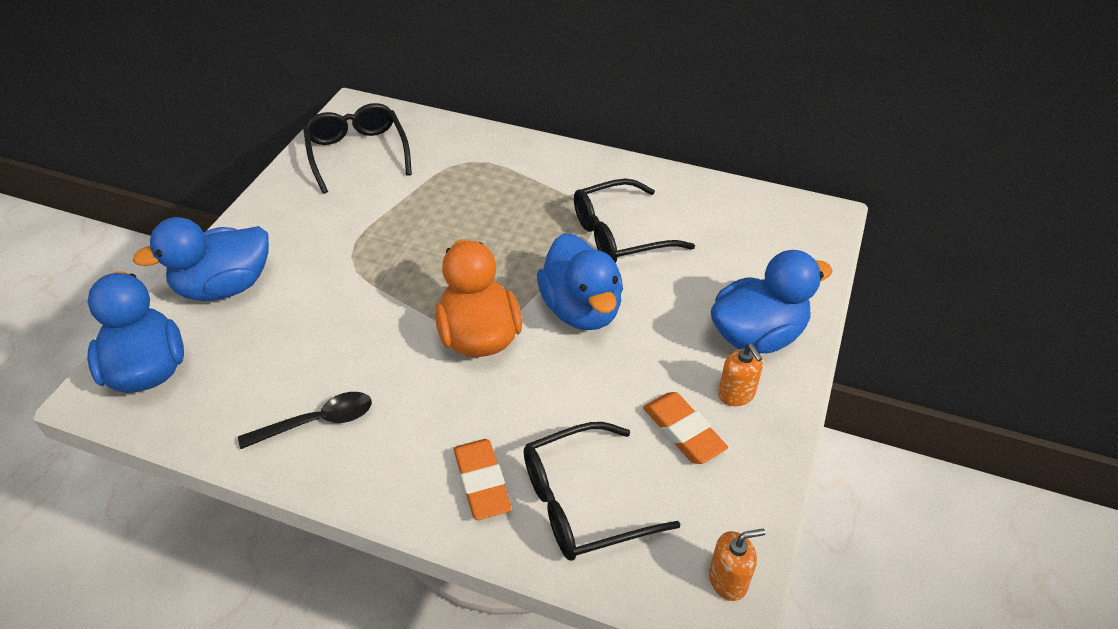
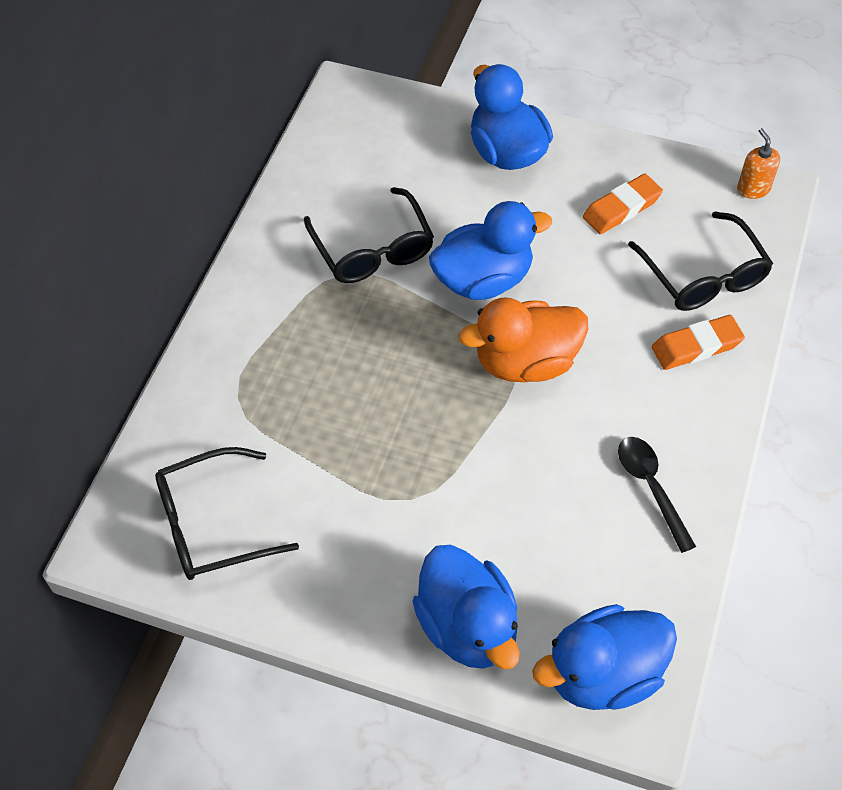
camera: 90 degrees left, 10 degrees up
orange soap dispenser [718,344,763,406] -> none

